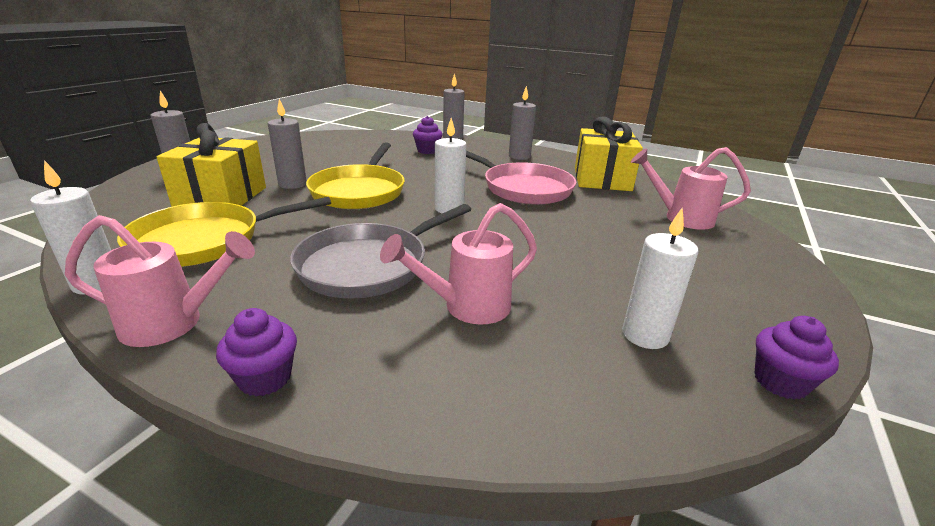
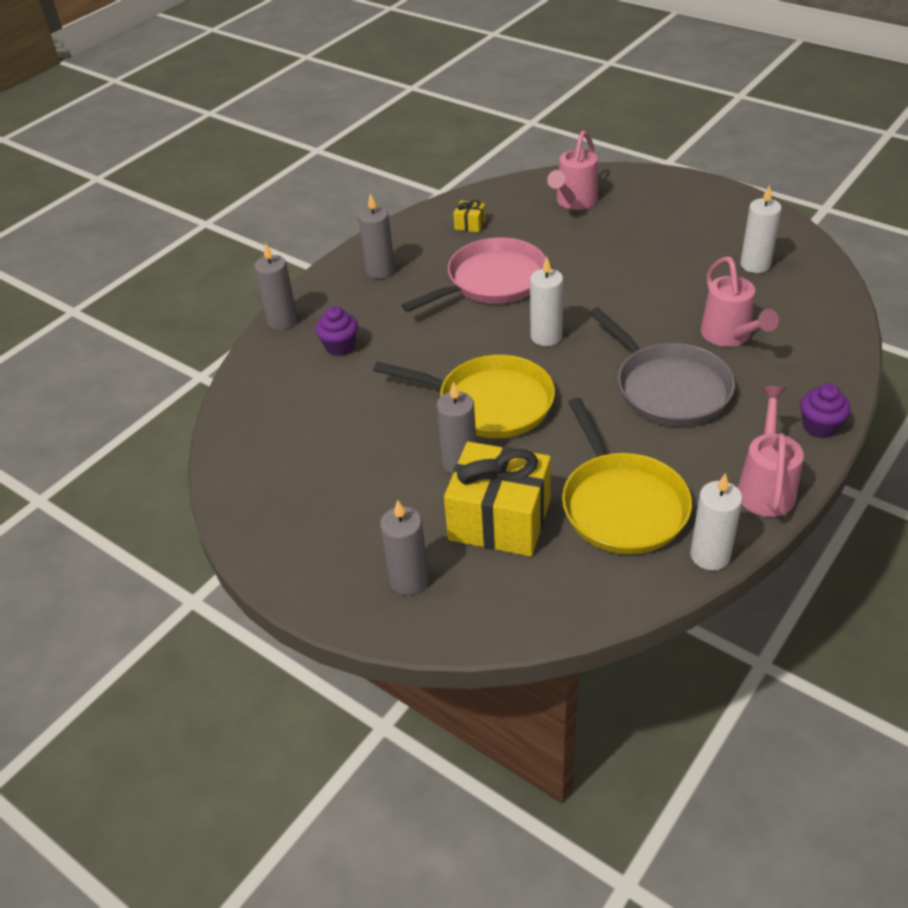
camera: 75 degrees left, 15 degrees up
yellow gift [575,116,643,191] -> yellow gift [453,200,486,233], size x0.41
purple cupcake [755,316,839,400] -> none

